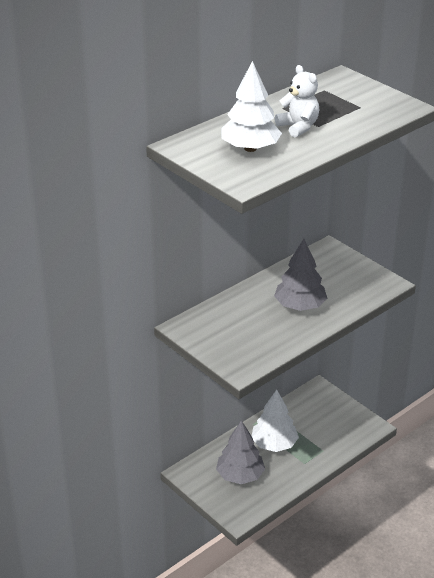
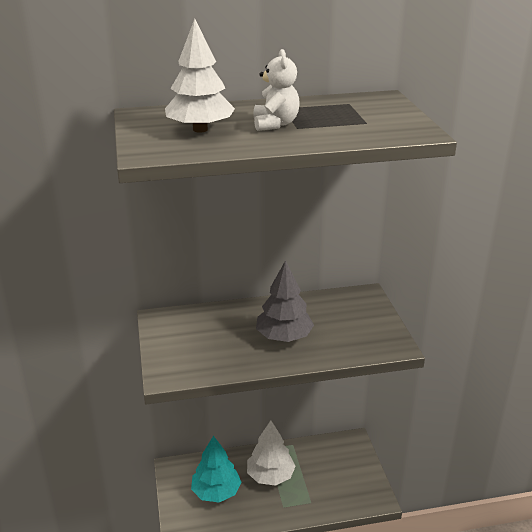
camera: 30 degrees right, 5 degrees down
grey tree [216,420,265,484] -> turquoise tree [191,436,241,502]

